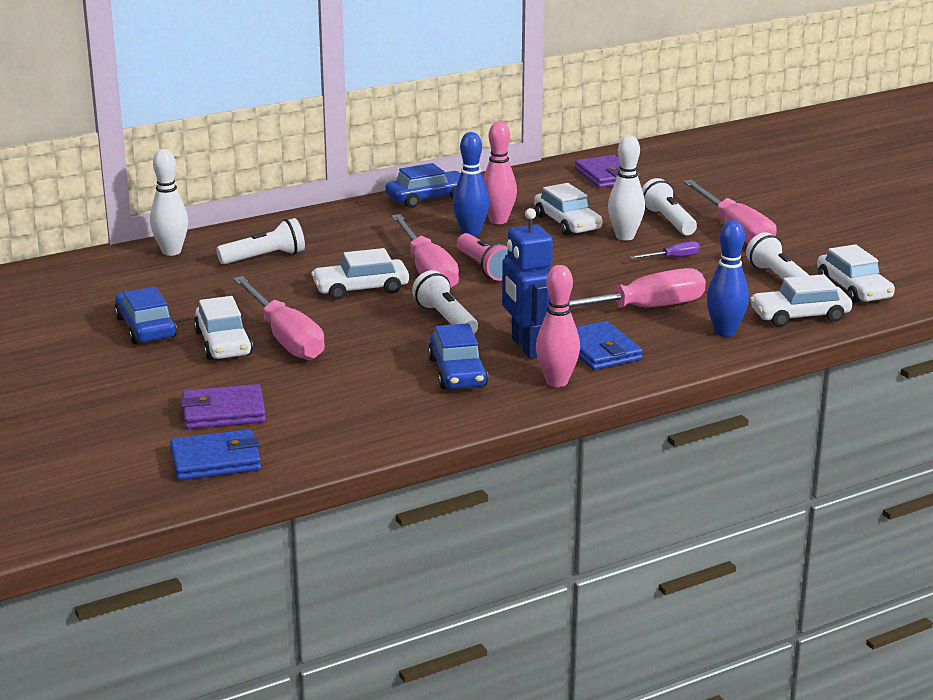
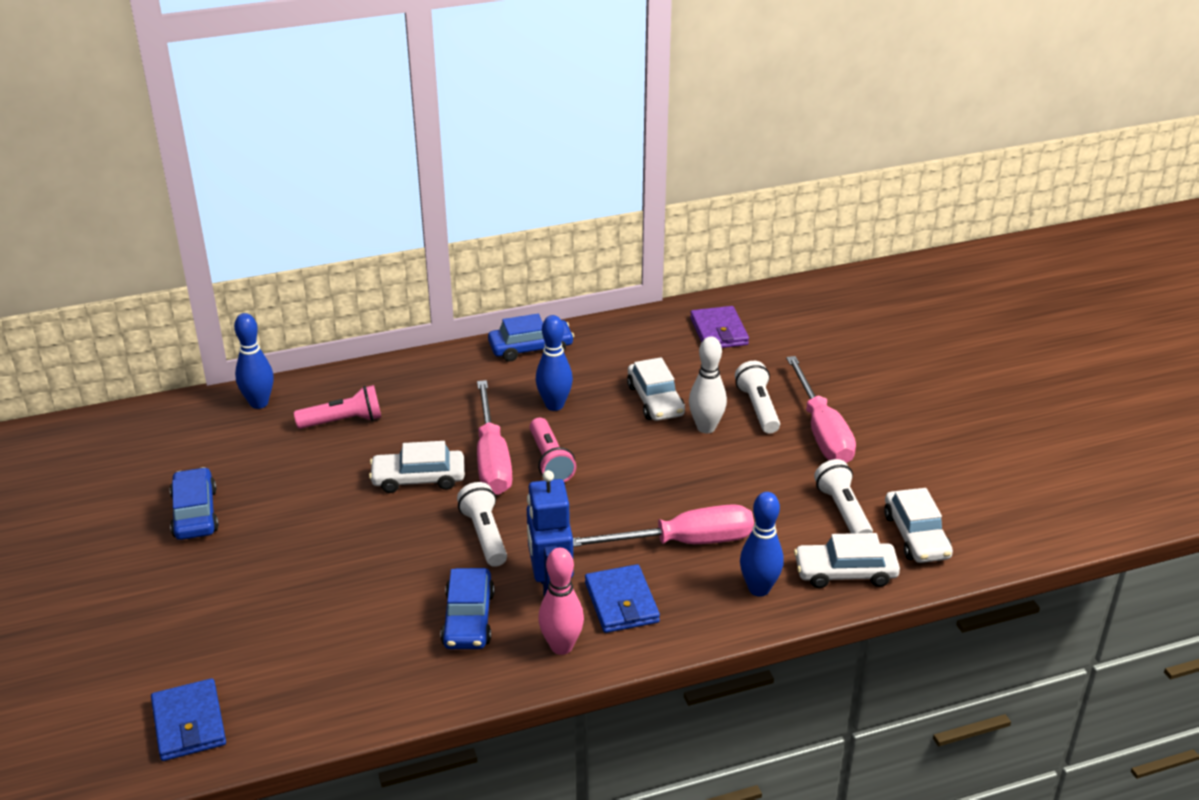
camera: 10 degrees right, 10 degrees up
white bowling pin [150,149,188,256] -> blue bowling pin [234,313,274,409]
blue wallet [170,429,261,481] -> blue wallet turned 75 degrees clockwise [151,678,226,761]
purple wallet [181,384,266,429] -> none
white car [194,296,253,360] -> none
white flashlight [216,218,305,264] -> pink flashlight [294,385,381,429]
pink screwdriver [233,276,325,360] -> none
pink bowling pin [483,121,517,224] -> none
purple screwdriver [630,241,700,259] -> none

